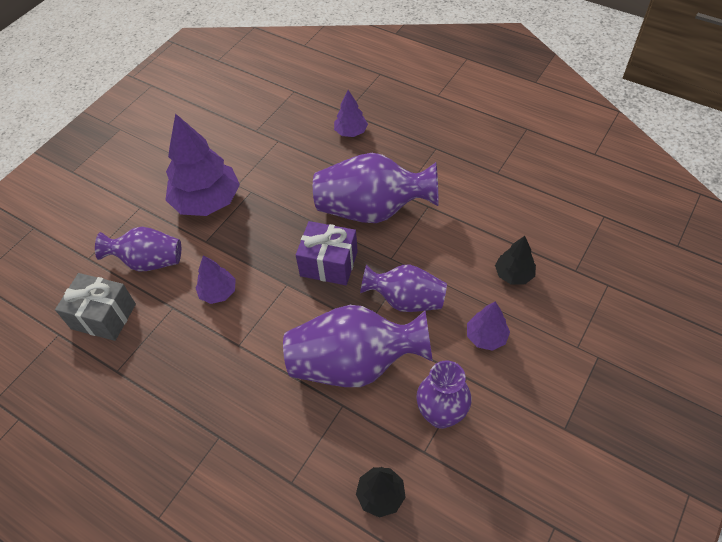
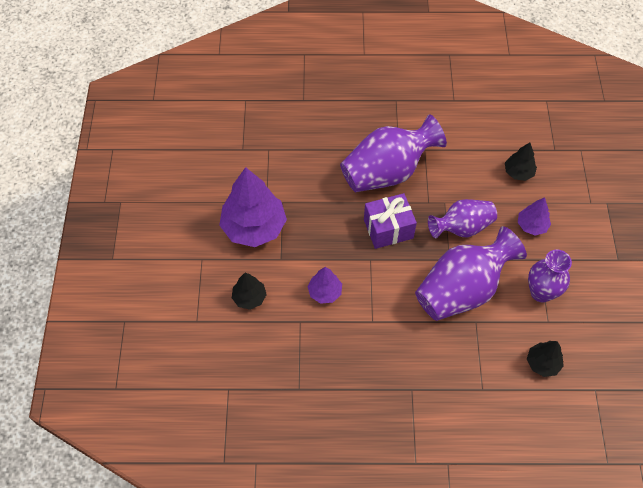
camera: 35 degrees left, 5 degrees up
grey gift [55,273,136,341] -> none
purple vase [95,227,181,271] -> black tree [232,272,267,310]
purple tree [334,90,368,137] -> none

